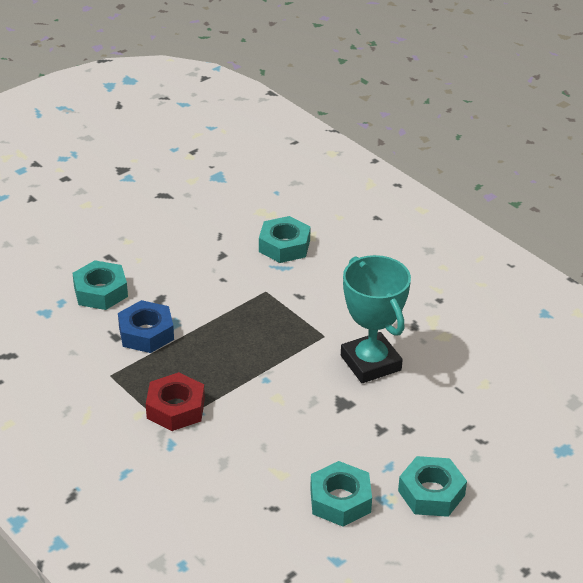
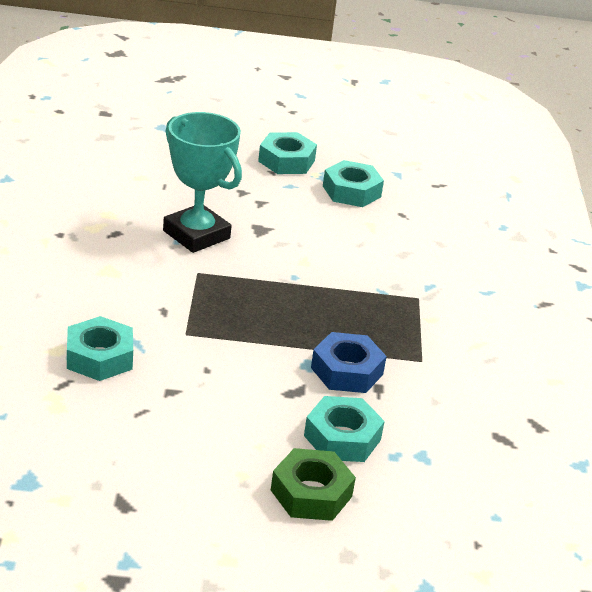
camera: 140 degrees left, 5 degrees down
red nut [146,372,205,431] -> none
turquoise trophy [341,255,411,383] -> turquoise trophy turned 60 degrees counterclockwise [163,112,242,253]
none -> green nut [271,448,356,521]

